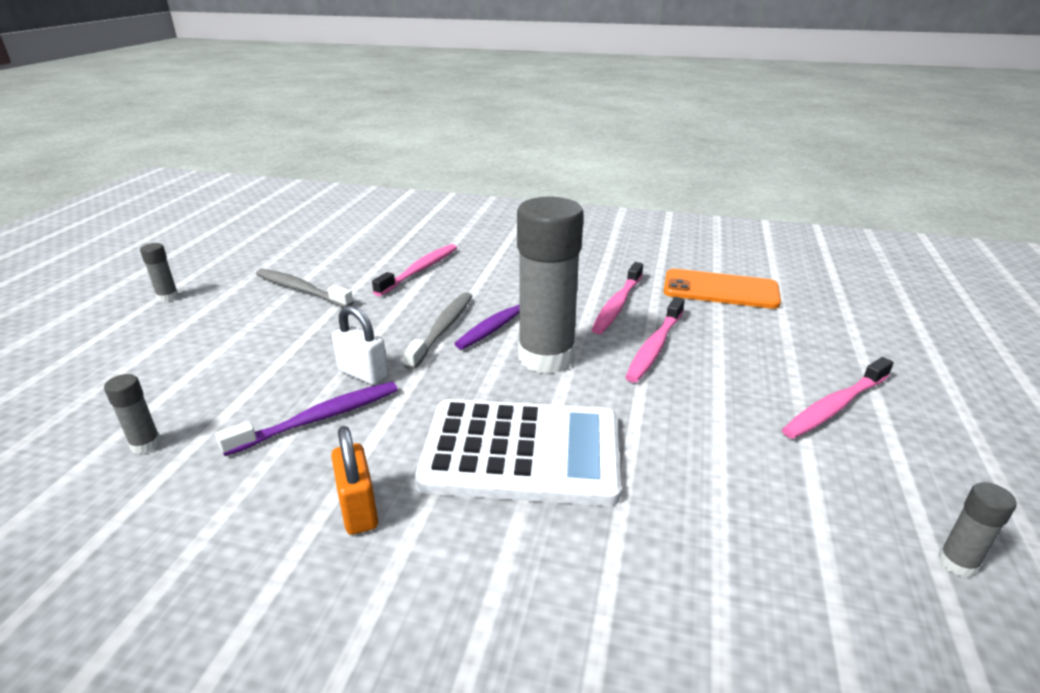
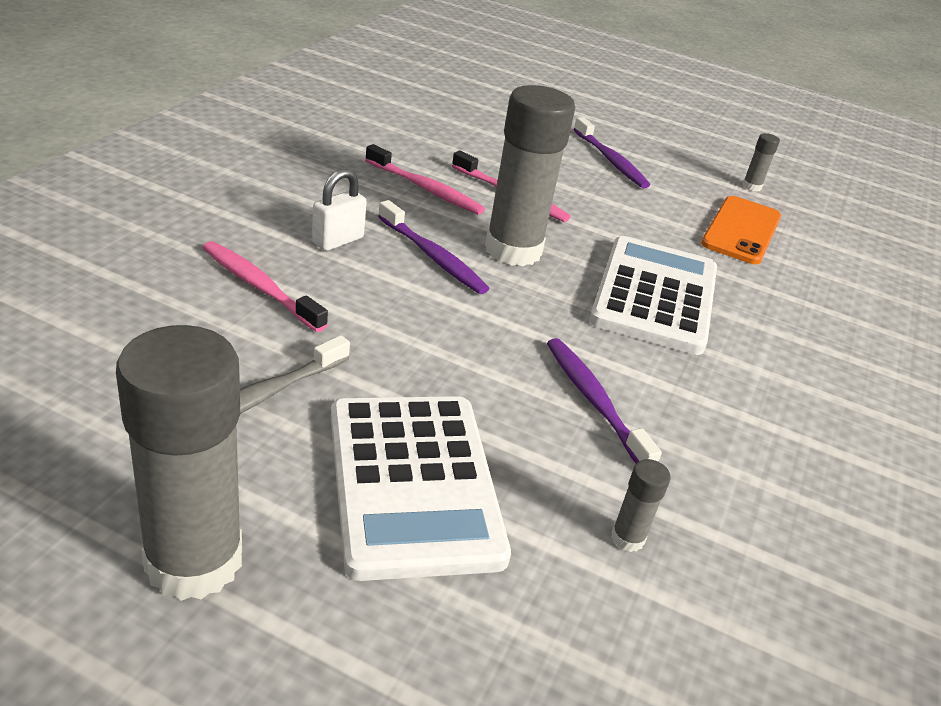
camera: 85 degrees left, 5 degrees up
grey glue stick [140,243,179,302] -> grey glue stick [116,325,242,601], size x2.46
orange padlock [331,426,378,535] -> none
white padlock [332,305,388,385] -> white padlock moved to [312,169,367,251]
grey toothbrush [403,292,472,370] -> none
orange phone [664,269,781,309] -> orange phone moved to [701,196,781,264]
pink toothbrush [782,357,894,439] -> purple toothbrush [574,117,650,188]
none -> white calculator [331,396,511,581]

